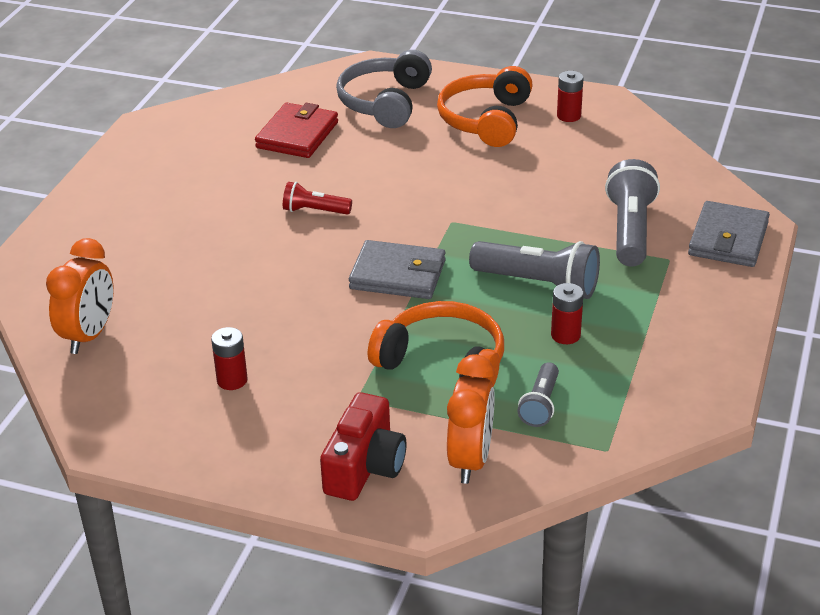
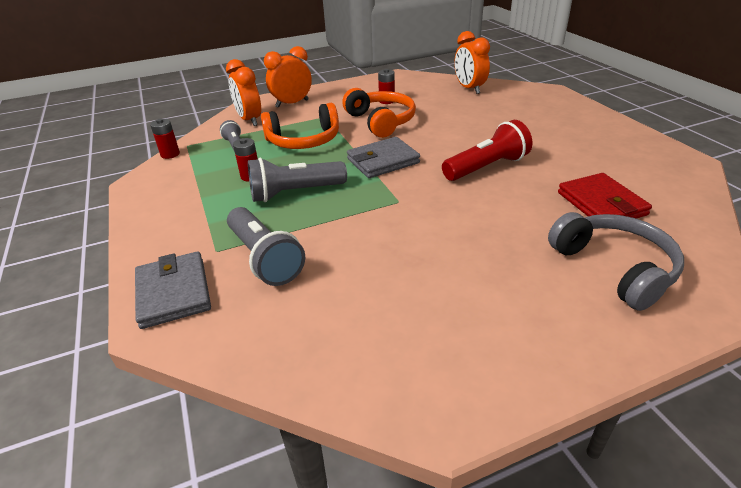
camera: 140 degrees right, 0 degrees up
red flashlight [283,182,352,214] -> red flashlight [442,120,532,181], size x1.75
red camera [320,392,407,501] -> orange clock [264,46,312,108]
orange headphones [437,66,533,147] -> orange headphones moved to [342,88,416,138]
red battery [557,71,584,122] -> red battery moved to [150,119,180,159]

